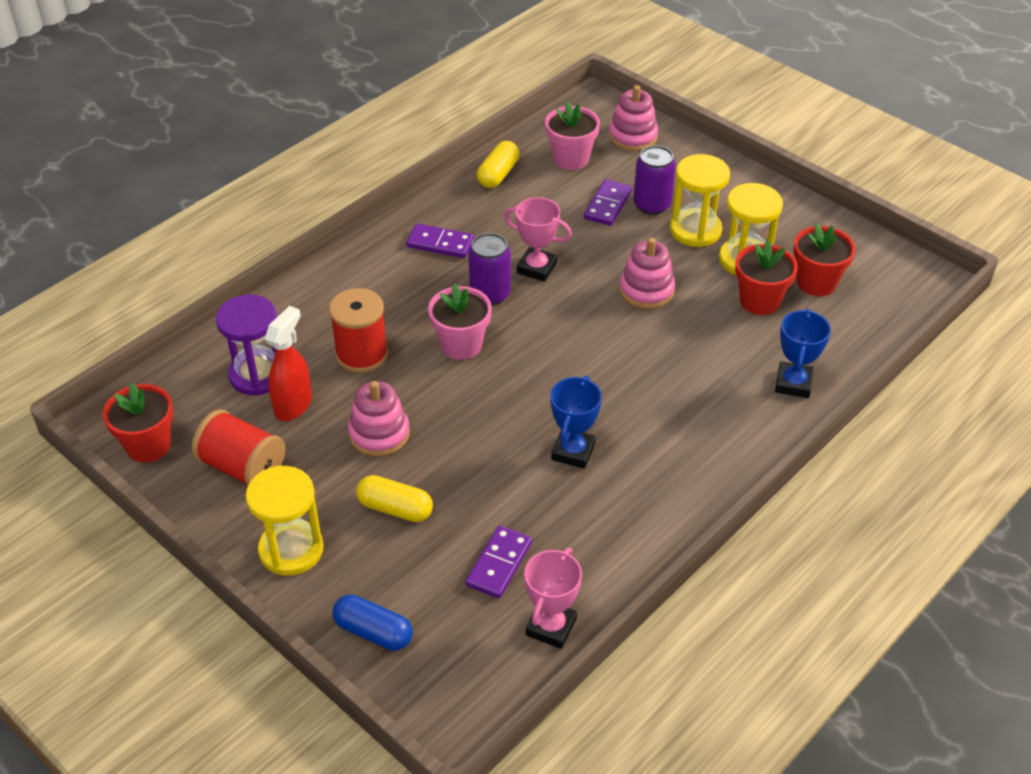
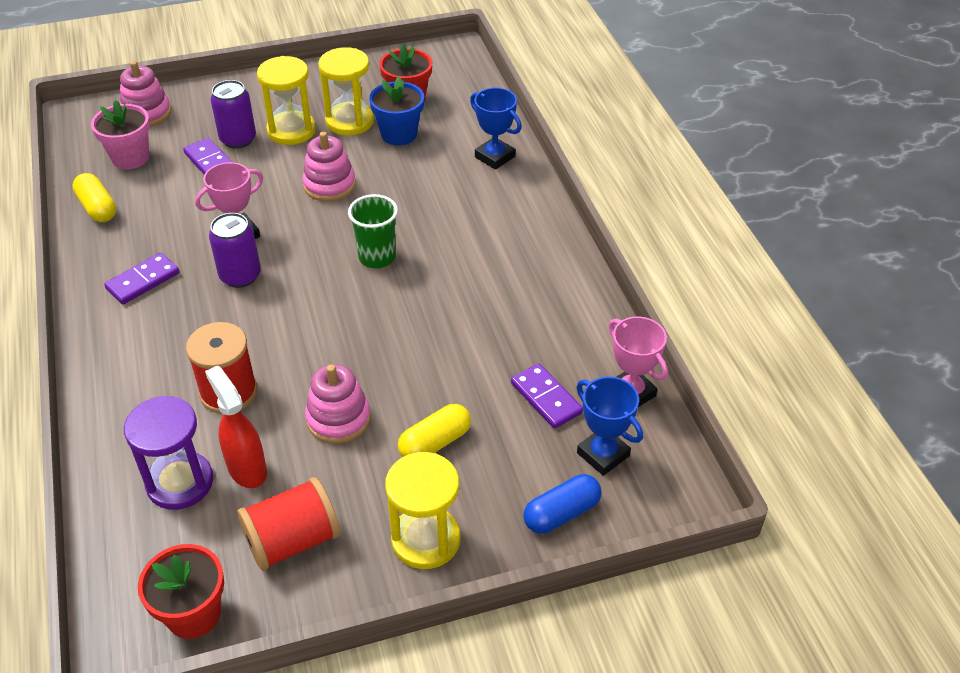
camera: 60 degrees left, 0 degrees up
pink flower pot [428,284,492,360] -> none
blue trophy [550,376,602,469] -> blue trophy moved to [576,376,643,476]
red flower pot [735,240,798,315] -> blue flower pot [369,76,424,145]
none -> green cup [348,194,398,268]

